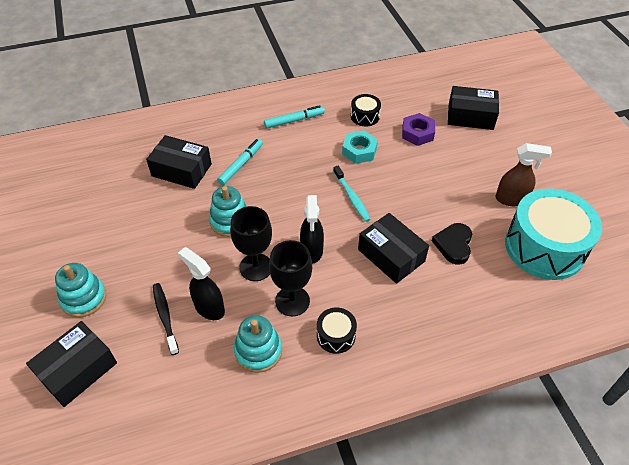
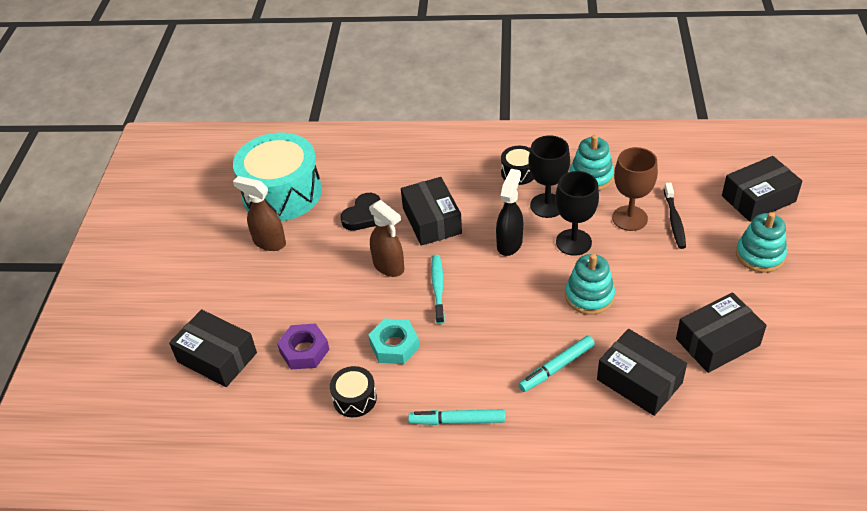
camera: 155 degrees left, 5 degrees down
black spray bottle [178,247,225,320] -> brown goblet [612,147,658,231]
none -> brown spray bottle [369,200,404,277]
none -> black box [676,293,767,373]

